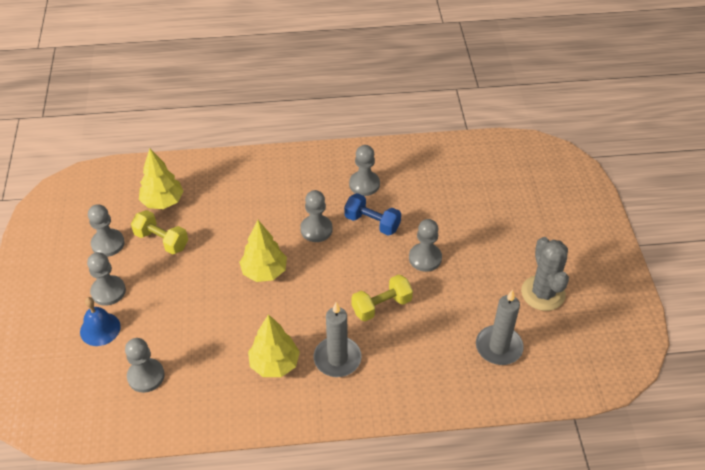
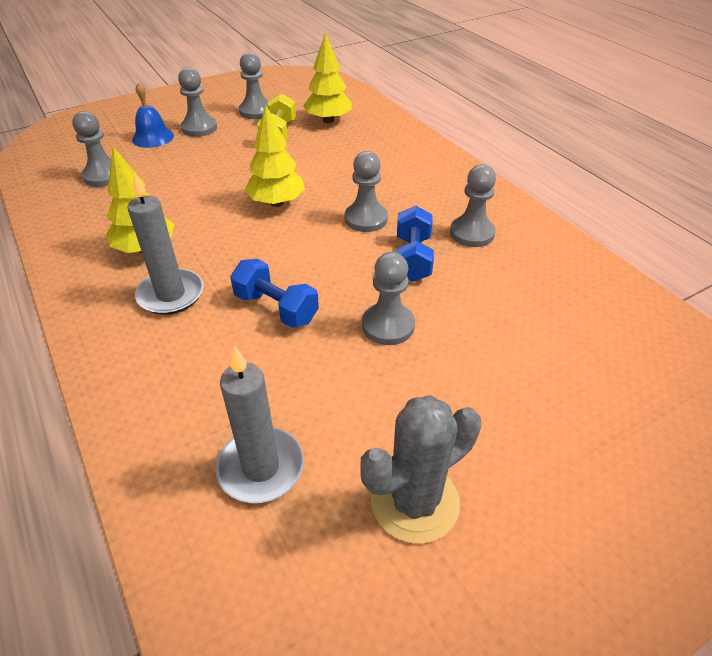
camera: 65 degrees right, 5 degrees down
yellow dumbbell [351,274,413,321] -> blue dumbbell [230,259,319,328]

